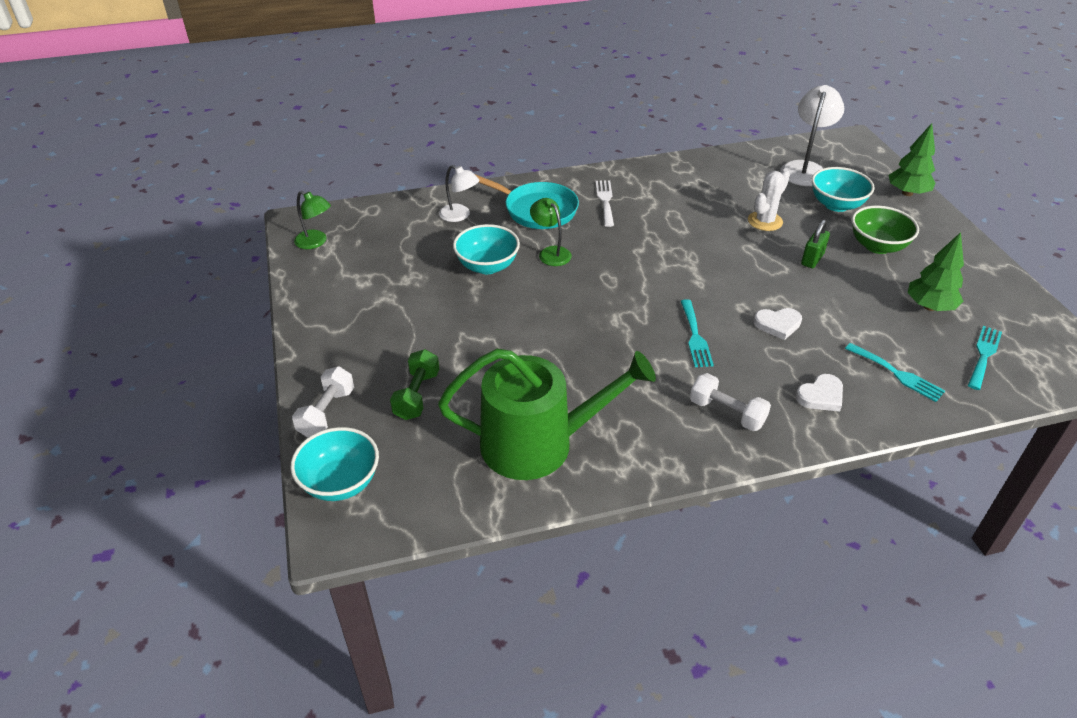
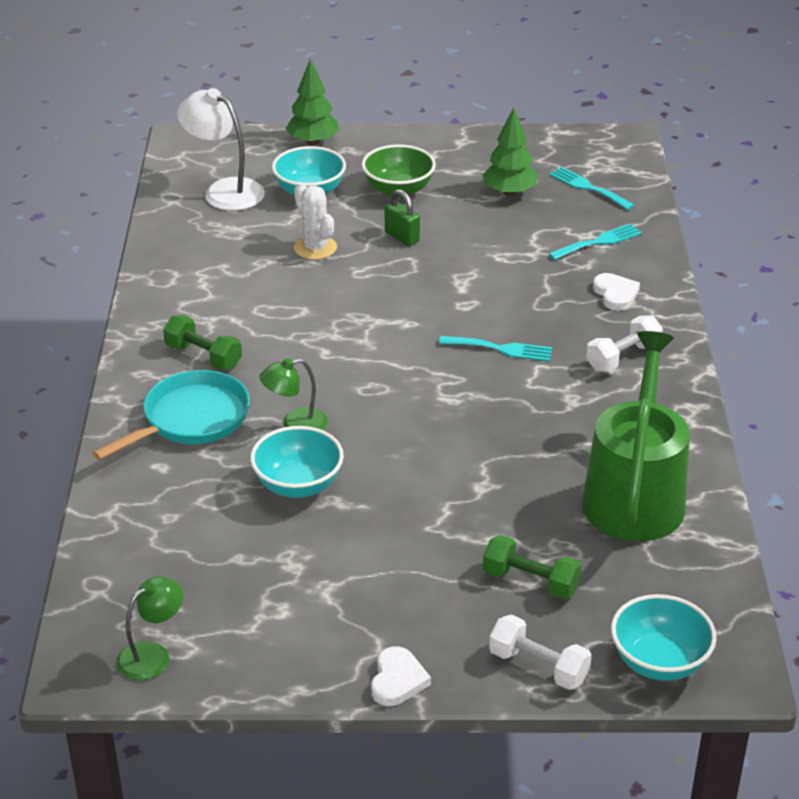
camera: 75 degrees left, 5 degrees down
white lamp [439,165,479,222] -> none
white fork [596,180,614,227] -> green dumbbell [163,315,242,370]
white heart [753,308,802,340] -> white heart moved to [371,646,431,706]

